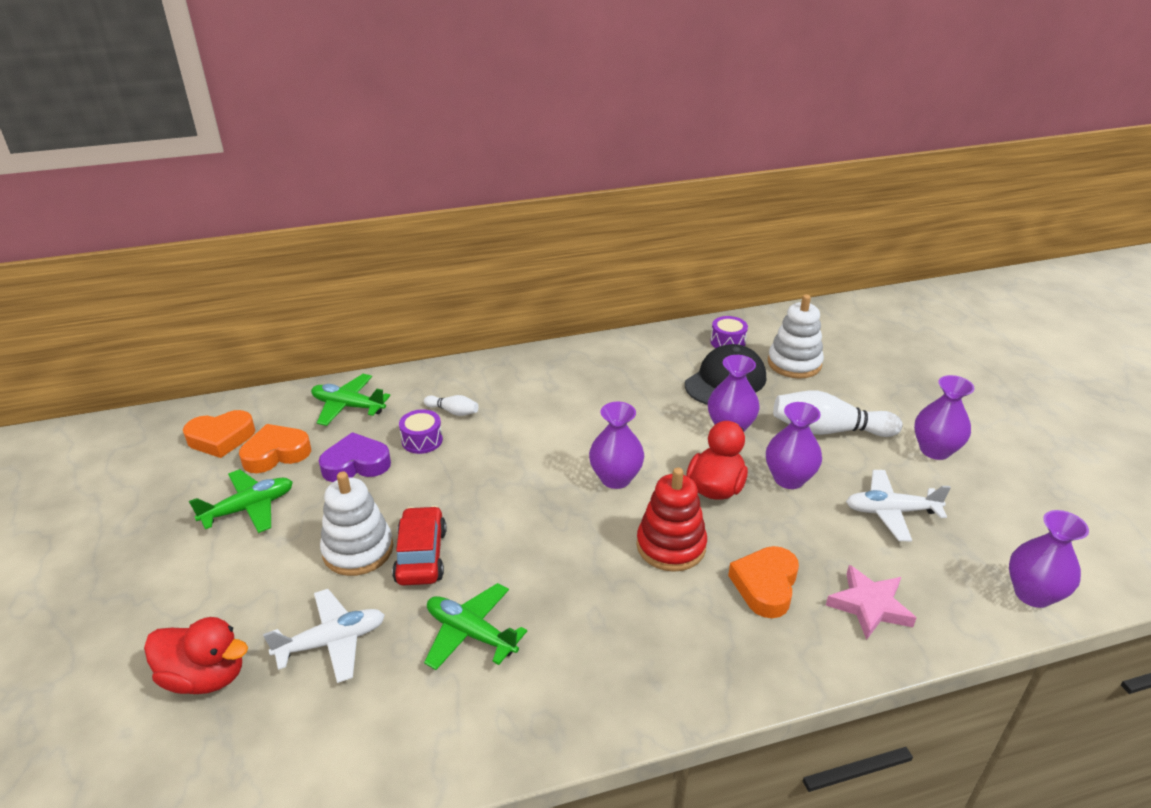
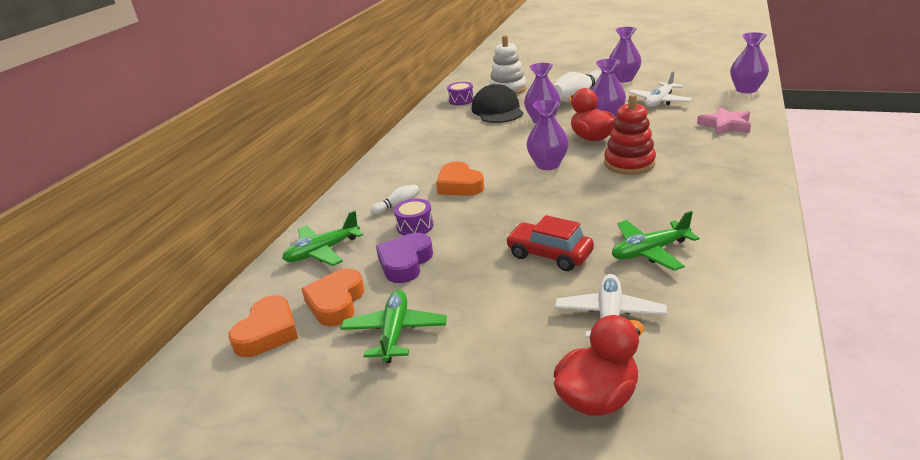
camera: 50 degrees left, 5 degrees down
white stacking toy [320,472,393,576] -> none
orange heart [728,546,799,618] -> orange heart moved to [436,161,484,196]

